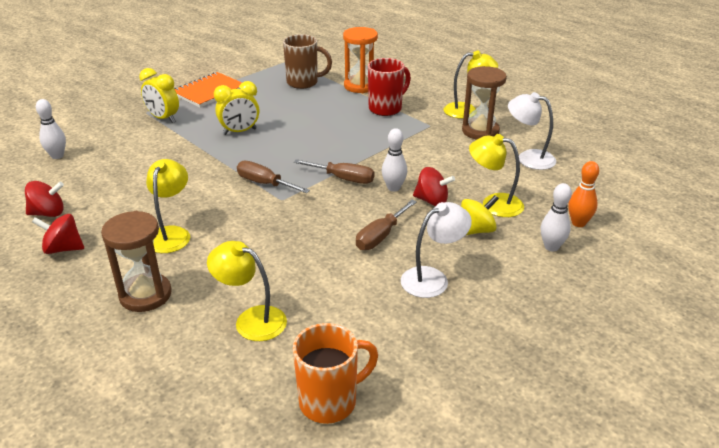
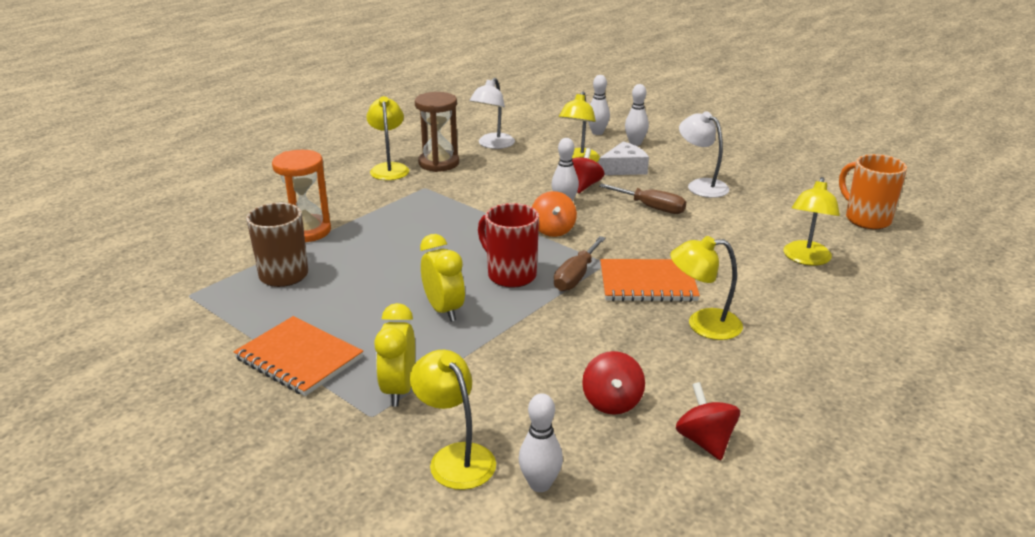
camera: 95 degrees left, 5 degrees down
red spinning top [32,214,84,254] -> red spinning top moved to [582,351,645,415]
brown hourglass [101,211,172,312] -> none
yellow clock [139,68,179,123] -> yellow clock turned 150 degrees clockwise [374,303,415,407]
brown screwdriver [294,159,374,184] -> orange spinning top [532,191,577,237]
red mug [368,58,411,116] -> red mug moved to [478,203,539,288]
yellow spinning top [461,195,499,235] -> white cheese [599,141,649,175]
orange bowling pin [568,161,599,227] -> white bowling pin [588,75,610,135]
none -> yellow lamp [410,350,496,490]
none -> orange notebook [600,259,700,302]

